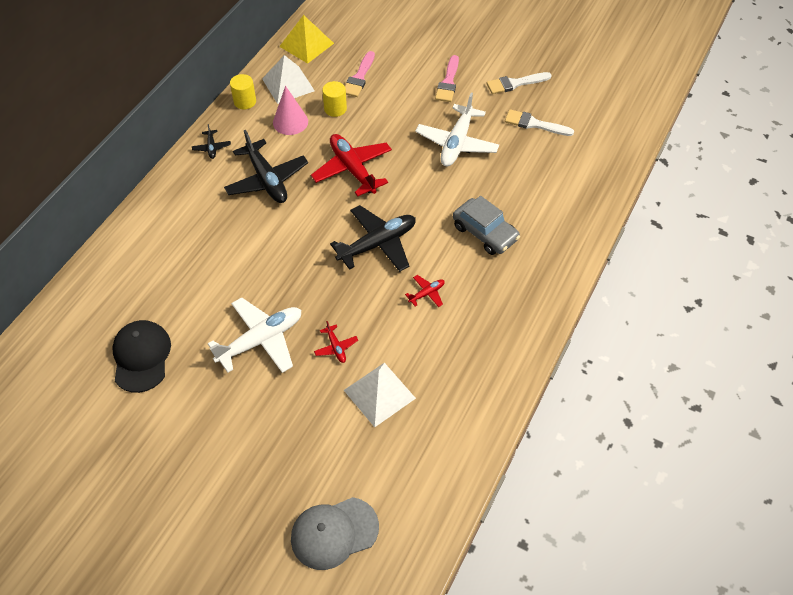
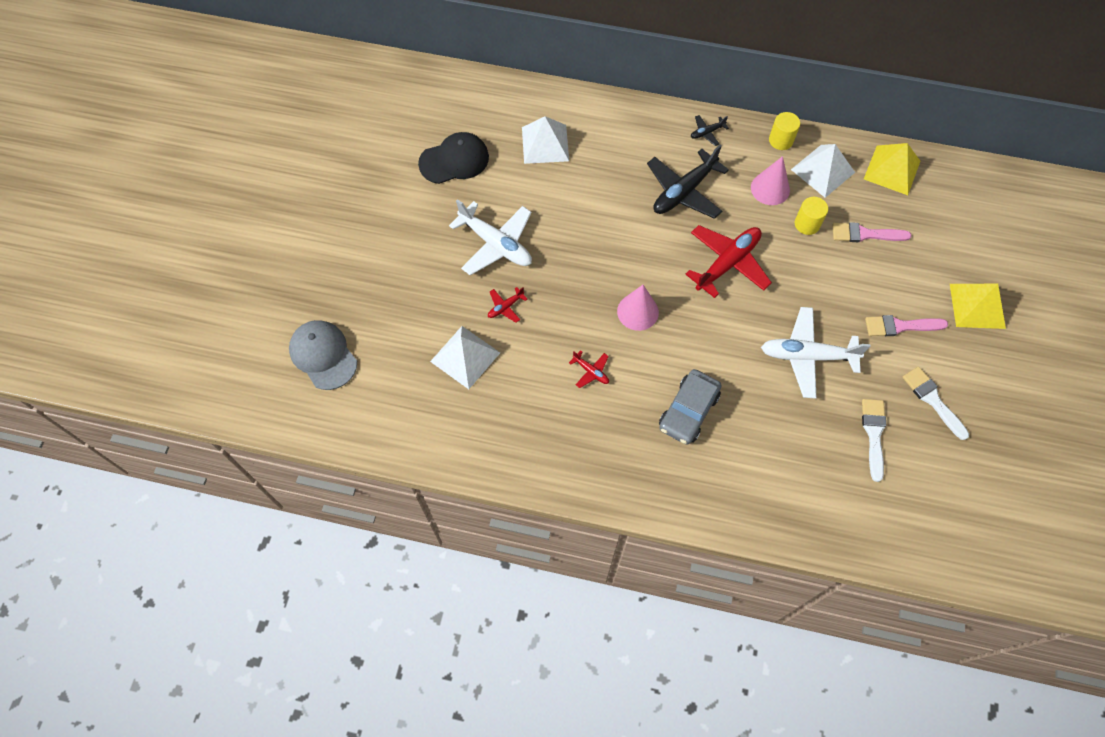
camera: 75 degrees right, 10 degrees up
black plane [330,205,416,272] -> pink cone [617,285,659,331]
none -> white pyramid [522,116,569,164]
none -> yellow pyramid [950,284,1006,329]

